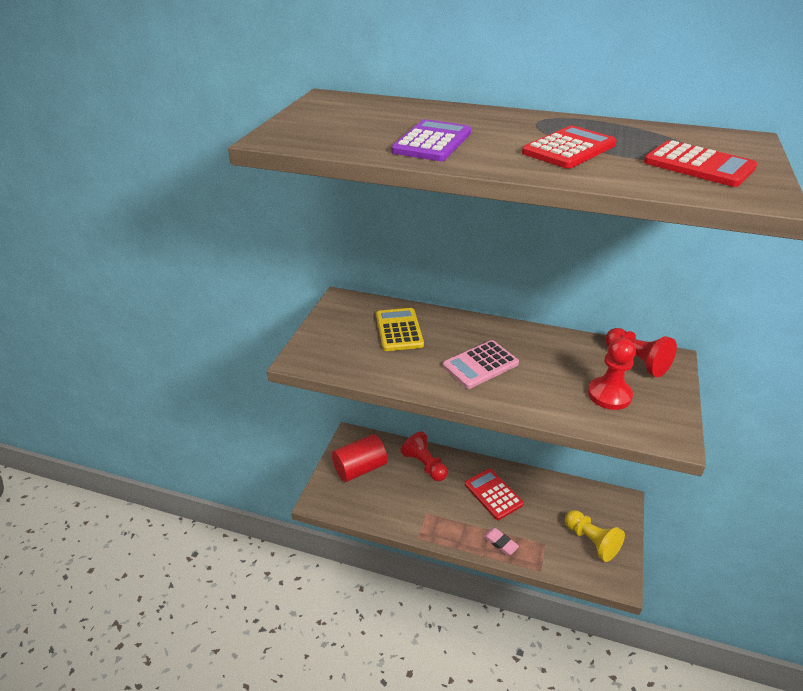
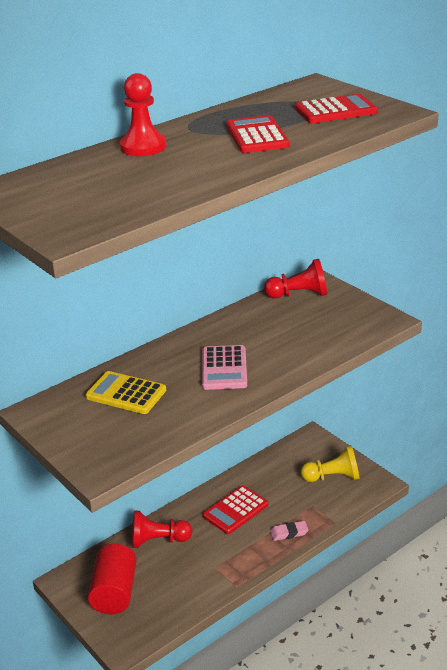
camera: 55 degrees left, 5 degrees down
purple calculator [391,119,471,161] -> none
red calculator [465,469,524,520] -> red calculator turned 45 degrees counterclockwise [203,486,268,534]
red pawn [588,338,636,410] -> red pawn moved to [120,73,166,156]

